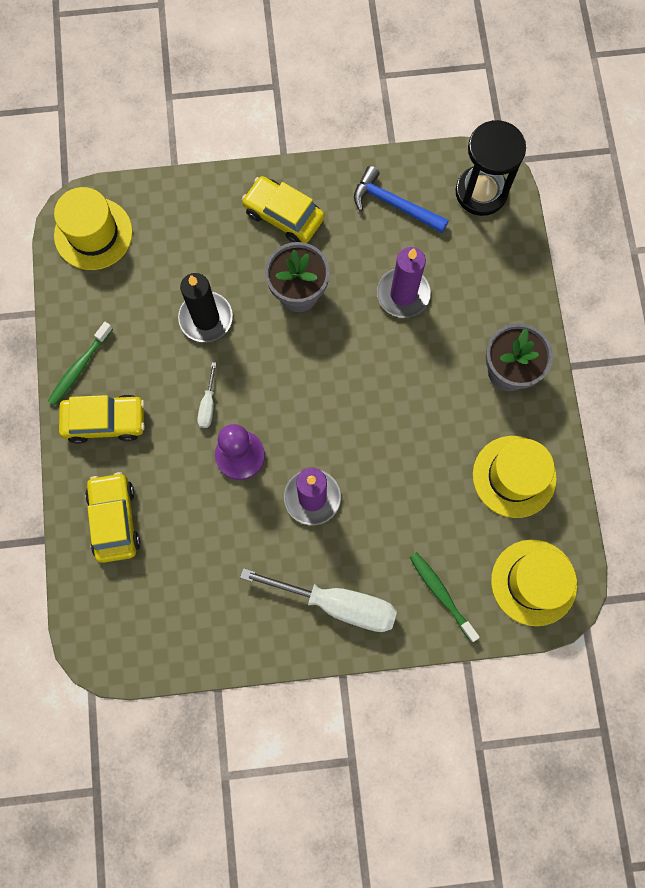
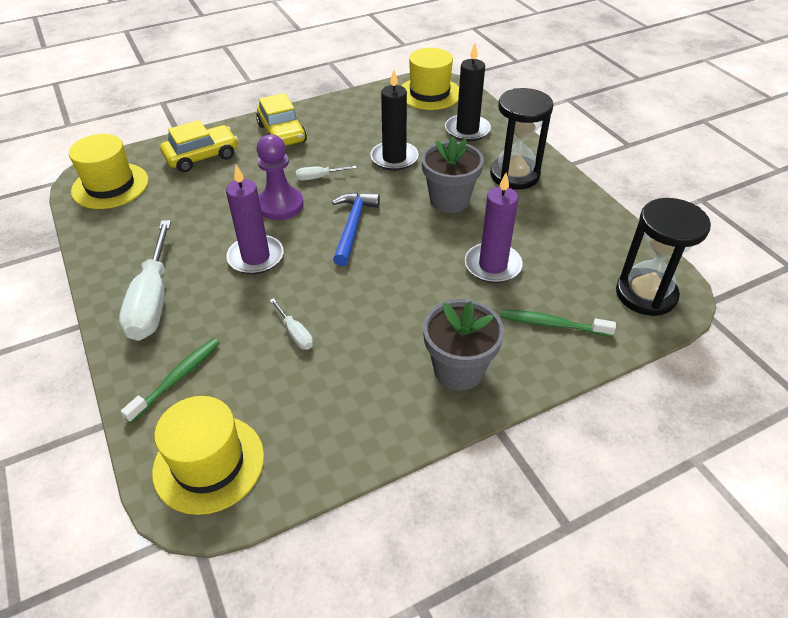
camera: 70 degrees right, 30 degrees down
green toothbrush [48,322,113,406] -> green toothbrush moved to [501,309,616,337]
yellow car [242,176,325,243] -> black hourglass [490,88,553,190]
blue hammer [354,166,449,233] -> blue hammer moved to [332,192,380,266]
yellow hat [473,436,557,518] -> yellow hat moved to [69,134,149,209]
none -> white screwdriver [270,298,313,350]
none -> black candle [445,44,491,141]

